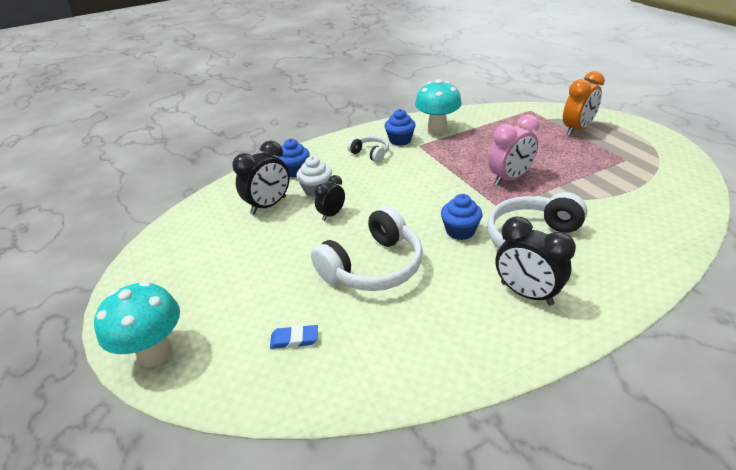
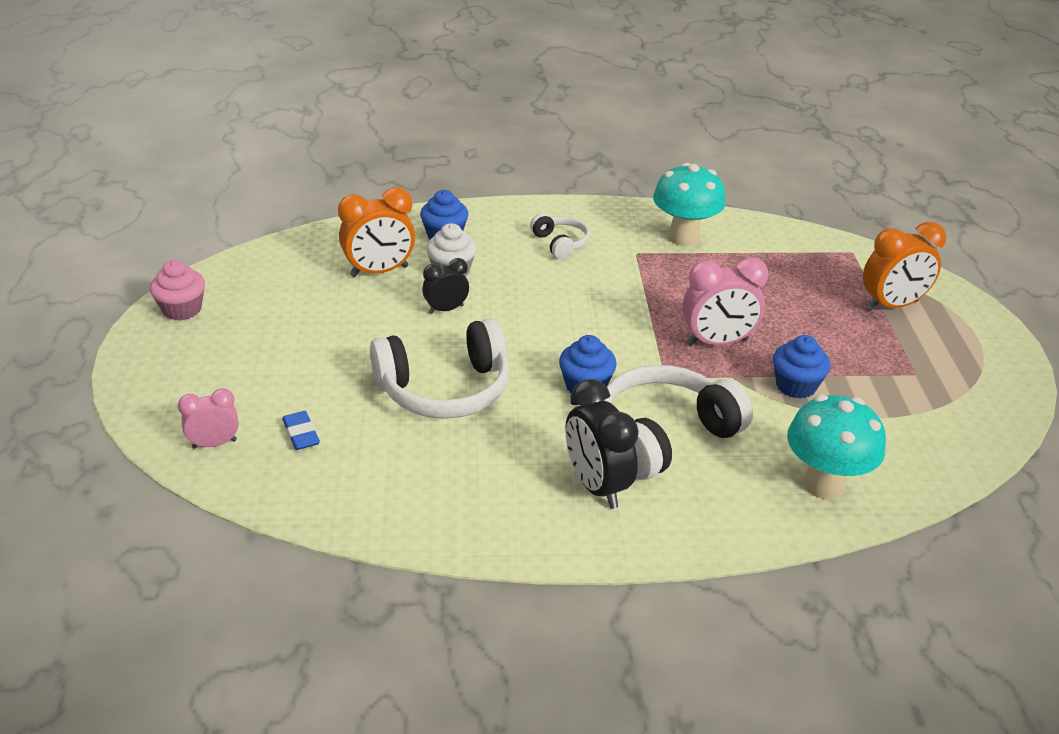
camera: 20 degrees right, 0 degrees up
turquoise mushroom [94,281,180,367] -> turquoise mushroom moved to [787,395,886,500]
black clock [232,141,290,215] -> orange clock [338,187,415,277]
blue eraser [270,325,318,349] -> blue eraser turned 45 degrees clockwise [282,411,320,450]
blue cupcake [385,109,416,146] -> blue cupcake moved to [773,335,831,399]
none -> pink cupcake [150,260,205,321]
none -> pink clock [178,388,239,449]

